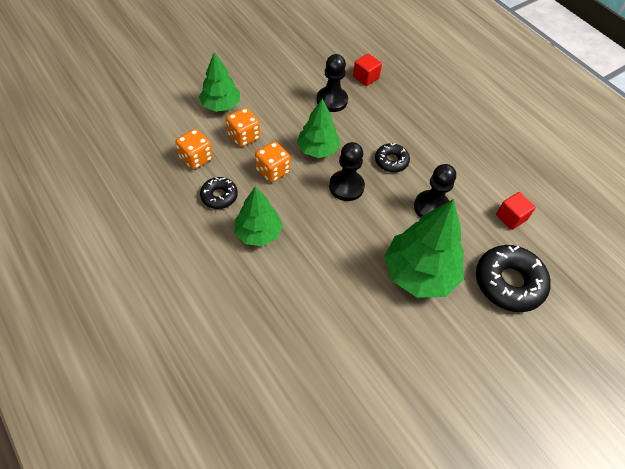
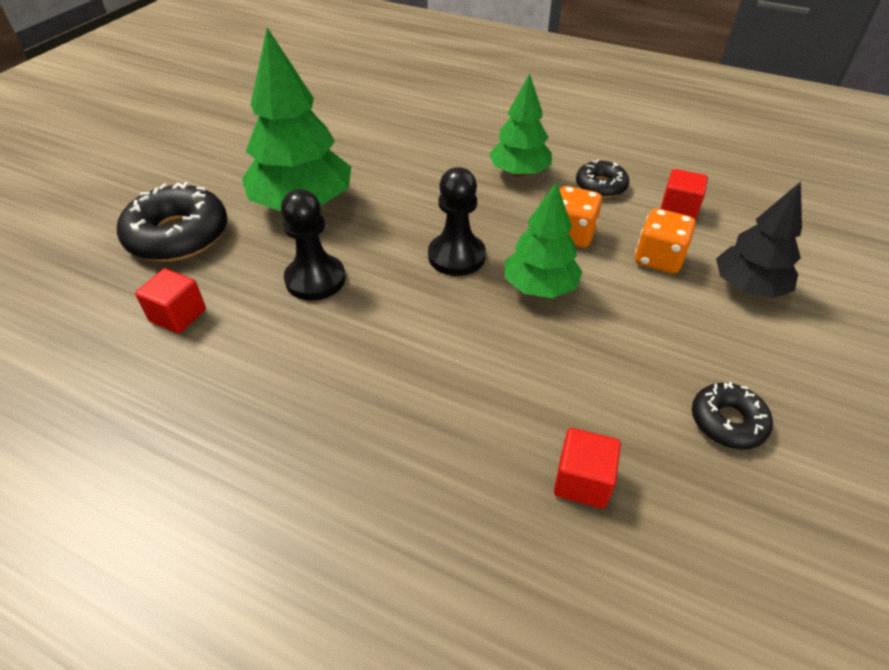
camera: 155 degrees right, 10 degrees down
orange dice [175,129,213,170] -> red cube [661,169,708,220]
green tree [199,52,240,112] -> black tree [716,182,802,298]
black pawn [316,54,348,112] -> none
black donut [375,143,410,172] -> black donut moved to [692,382,773,449]

